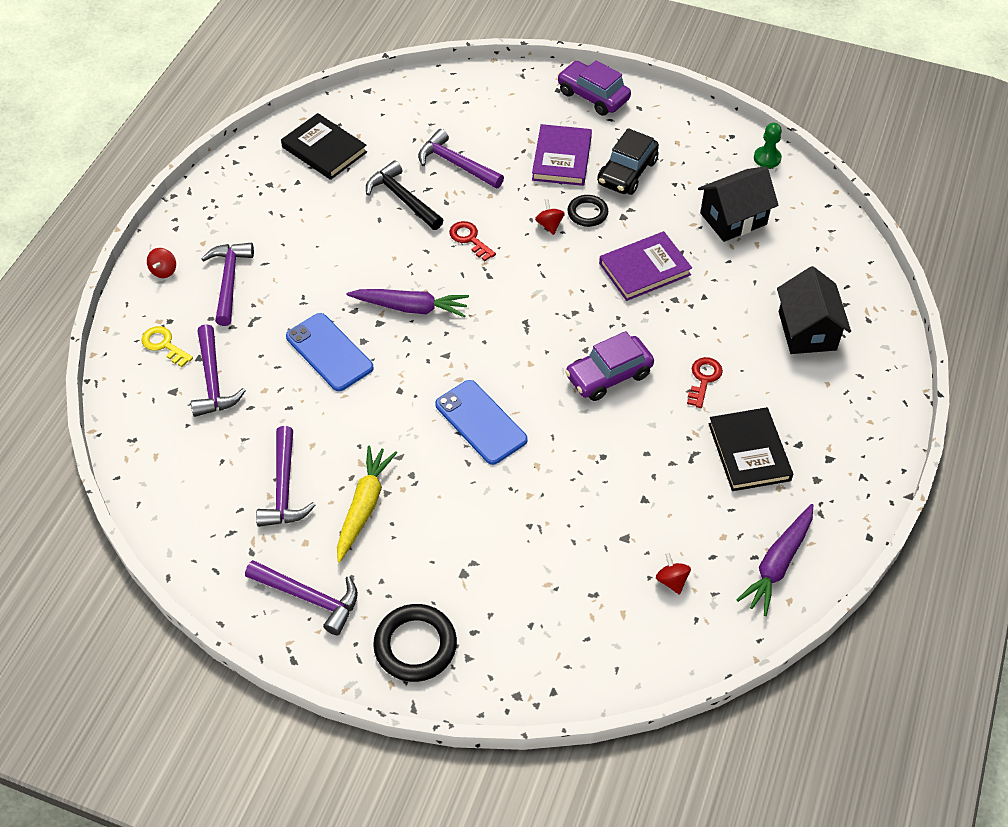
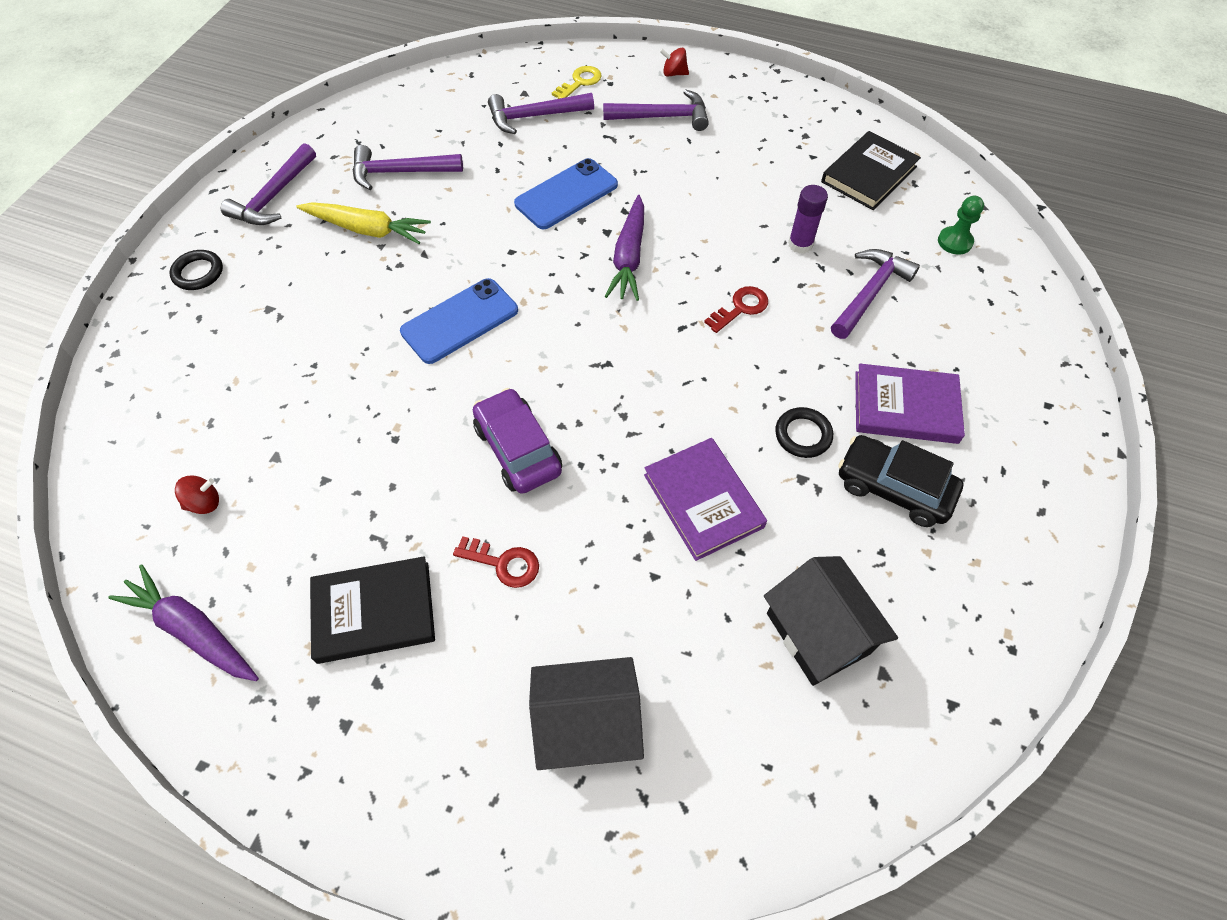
camera: 90 degrees right, 5 degrees up
black hammer [366,160,443,230] -> purple glue stick [788,185,828,254]
black ring [373,604,457,682] -> black ring [169,250,223,290], size x0.62
red spinning top [535,199,565,235] -> none
purple car [557,60,631,116] -> none
green pawn [754,123,782,168] -> green pawn moved to [938,196,984,254]

